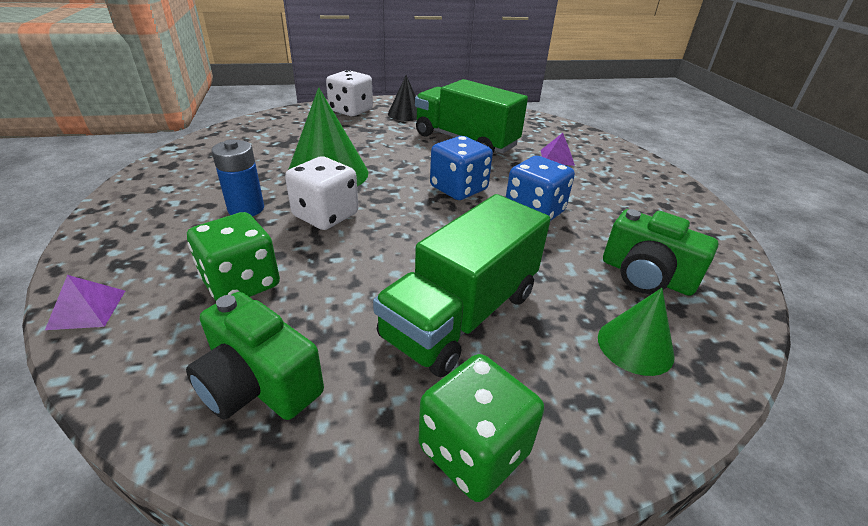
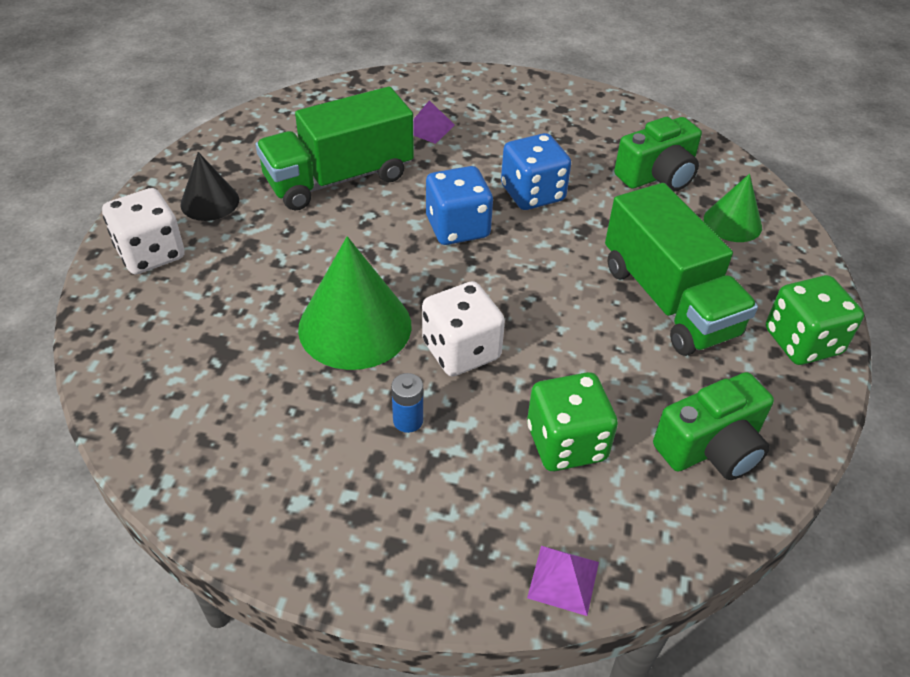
camera: 65 degrees left, 10 degrees up
blue battery [212,139,264,216] -> blue battery [391,373,423,433], size x0.65

